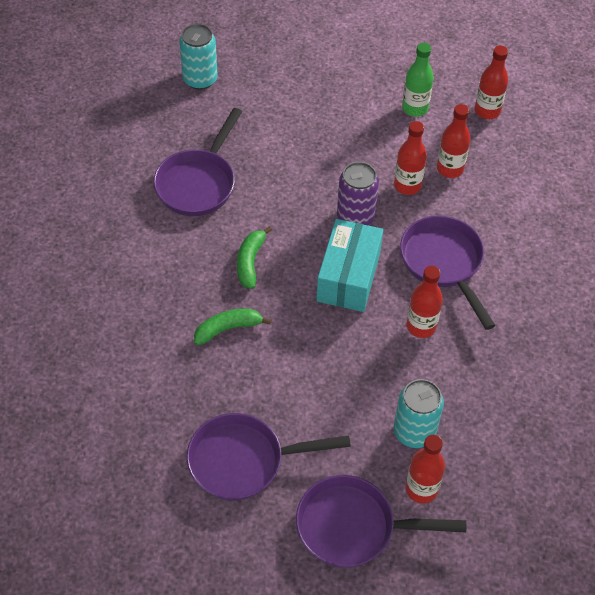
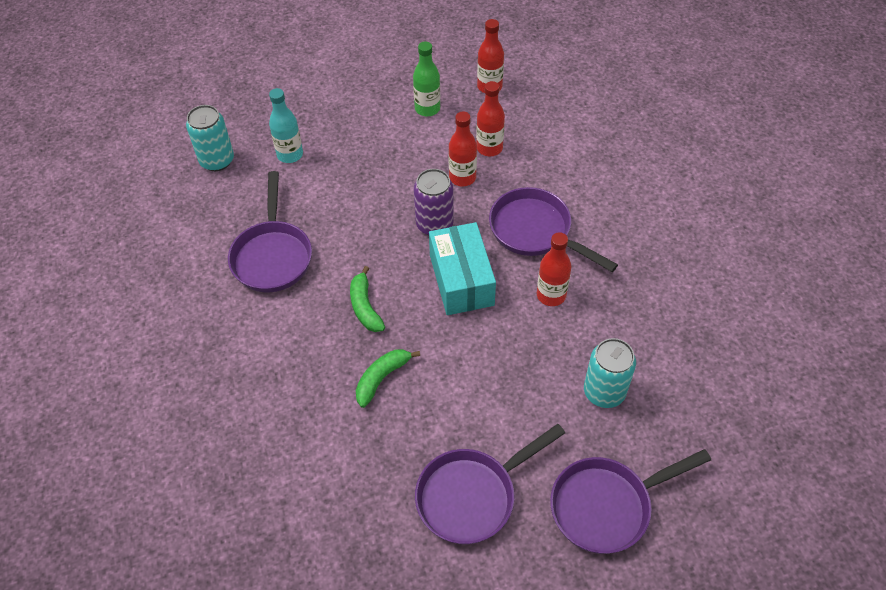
camera: 25 degrees left, 0 degrees up
red bottle [406,435,445,503] -> none
none -> turquoise bottle [269,88,303,163]

